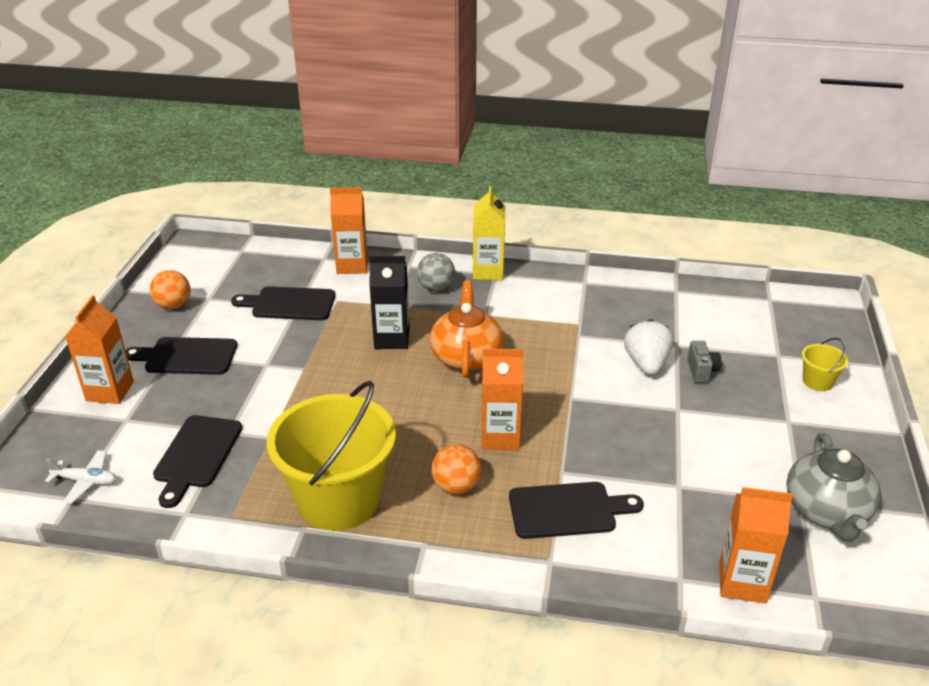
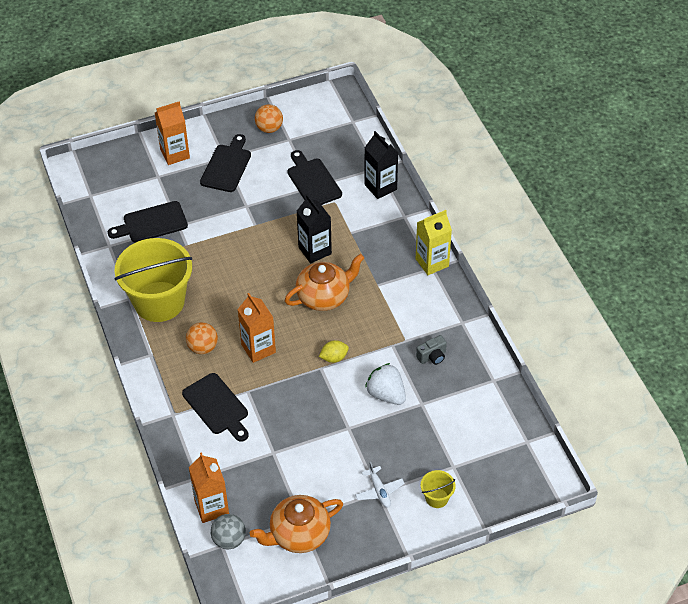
camera: 60 degrees right, 15 degrees up
white plane [45,450,116,504] -> white plane moved to [355,462,405,508]
black cutting board [126,337,237,375] -> black cutting board turned 45 degrees clockwise [200,134,251,192]
orange carton [330,187,368,274] -> black carton [364,131,398,199]
grey ball [417,253,455,291] -> grey ball moved to [211,514,246,549]
white strawberry [624,319,673,375] -> white strawberry turned 105 degrees counterclockwise [365,363,406,405]
grey camera [687,341,721,383] -> grey camera moved to [416,335,447,365]
grey teapot [786,433,881,542] -> orange teapot [250,495,343,553]
none -> yellow lemon [319,340,349,363]

